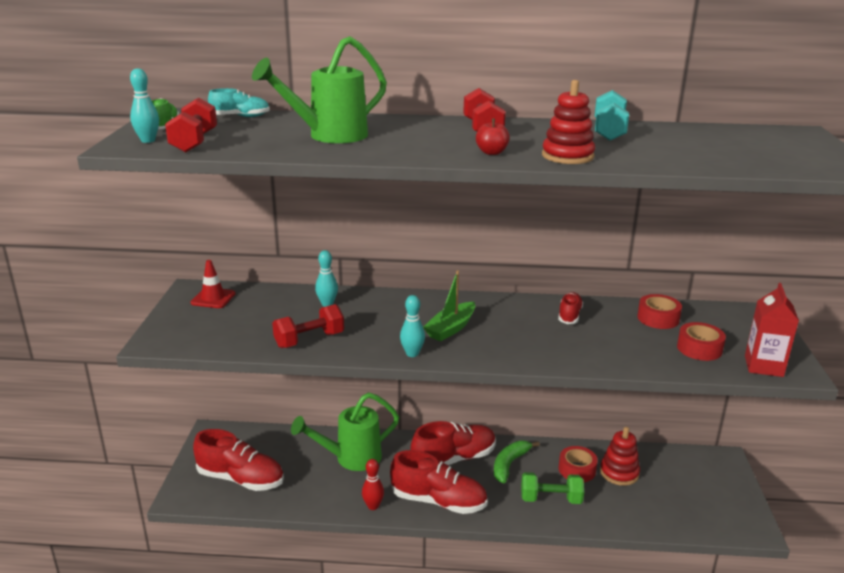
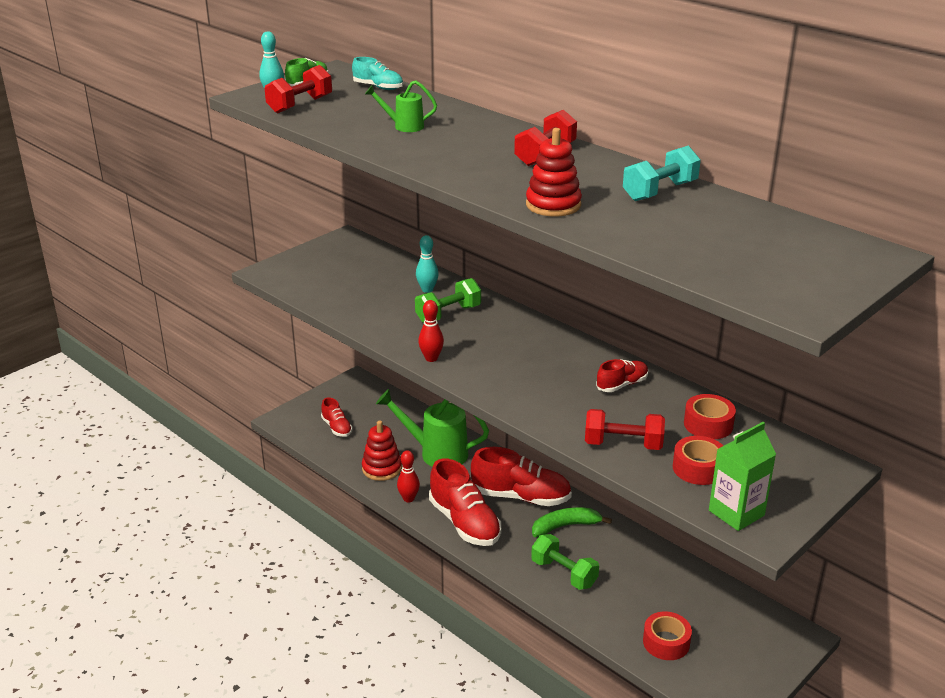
camera: 40 degrees right, 5 degrees up
red traffic cone [191,260,235,308] -> none
red shoe [193,429,284,491] -> red shoe [321,397,353,437], size x0.53
green watering can [252,36,387,143] -> green watering can [365,80,437,132], size x0.52
red dumbbell [272,304,344,348] -> red dumbbell moved to [585,409,665,450]
turquoise bowling pin [400,295,425,357] -> red bowling pin [418,300,444,362]
green boat [423,271,475,341] -> none
red apple [476,118,510,155] -> none
red tape [559,446,598,482] -> red tape moved to [643,611,692,660]
red stacking toy [600,427,640,486] -> red stacking toy moved to [362,420,402,481]
red carton [745,283,799,377] -> green carton [709,422,776,531]
none -> green dumbbell [415,278,481,323]

